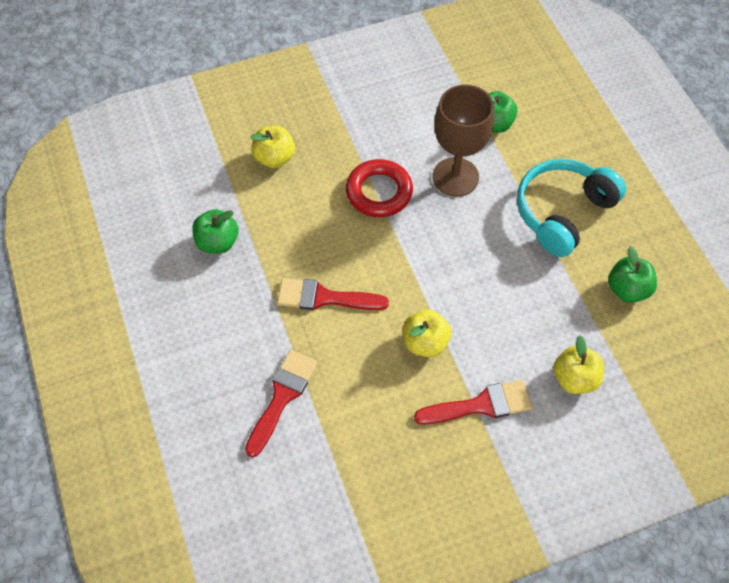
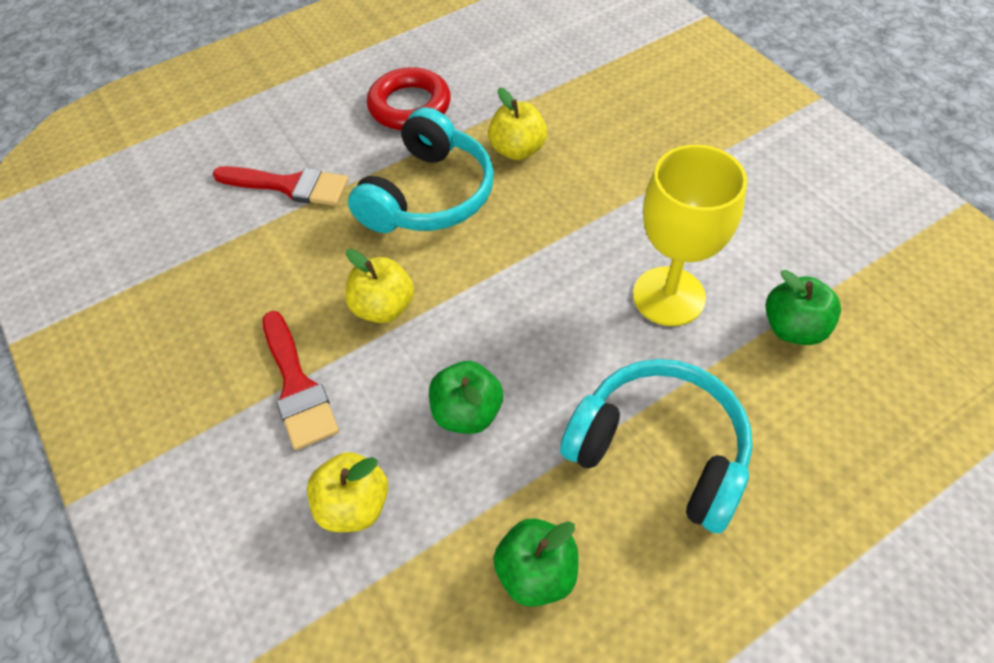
camera: 80 degrees right, 5 degrees down
green apple [192,209,239,254] -> green apple moved to [429,361,503,434]
yellow apple [250,126,295,168] -> yellow apple moved to [488,87,547,160]
red brush [277,278,389,310] -> turquoise headphones [348,107,494,233]
red ring [346,159,413,217] -> red ring moved to [367,67,451,130]
brown goblet [432,85,494,197] -> yellow goblet [633,145,747,326]

